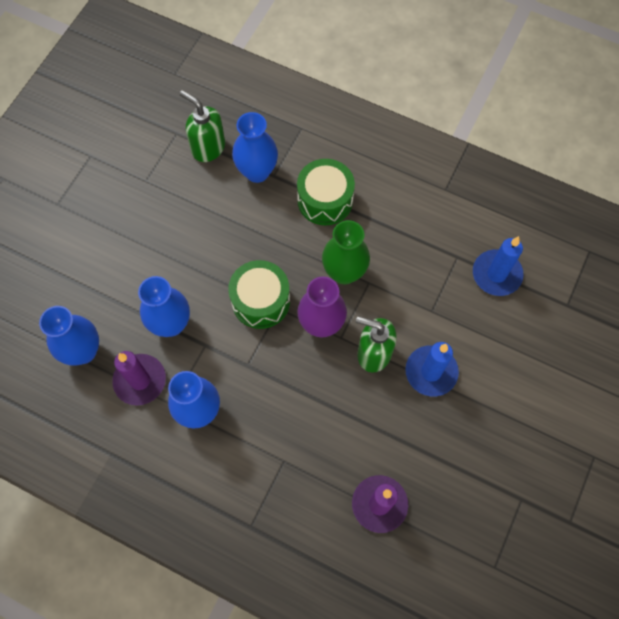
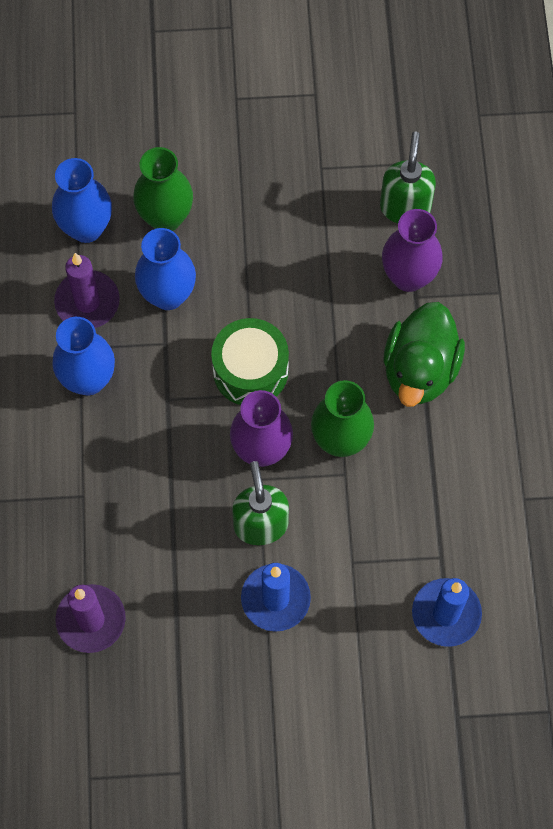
camera: 60 degrees right, 0 degrees up
blue vase [232,112,278,183] -> purple vase [382,209,443,292]
green drum [297,159,355,225] -> green duck [384,302,465,407]
none -> green vase [133,147,193,231]

